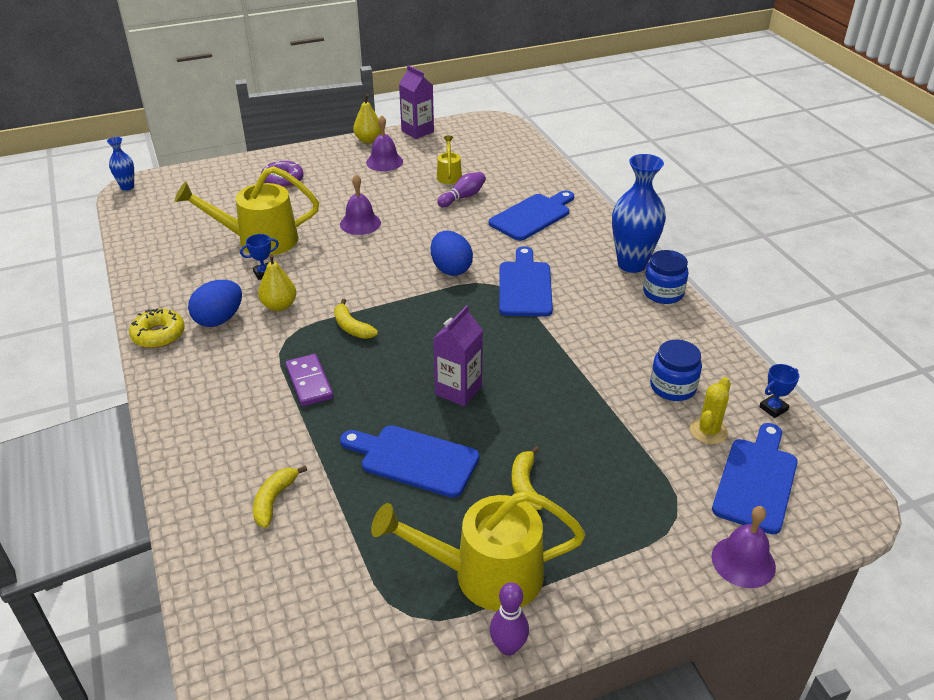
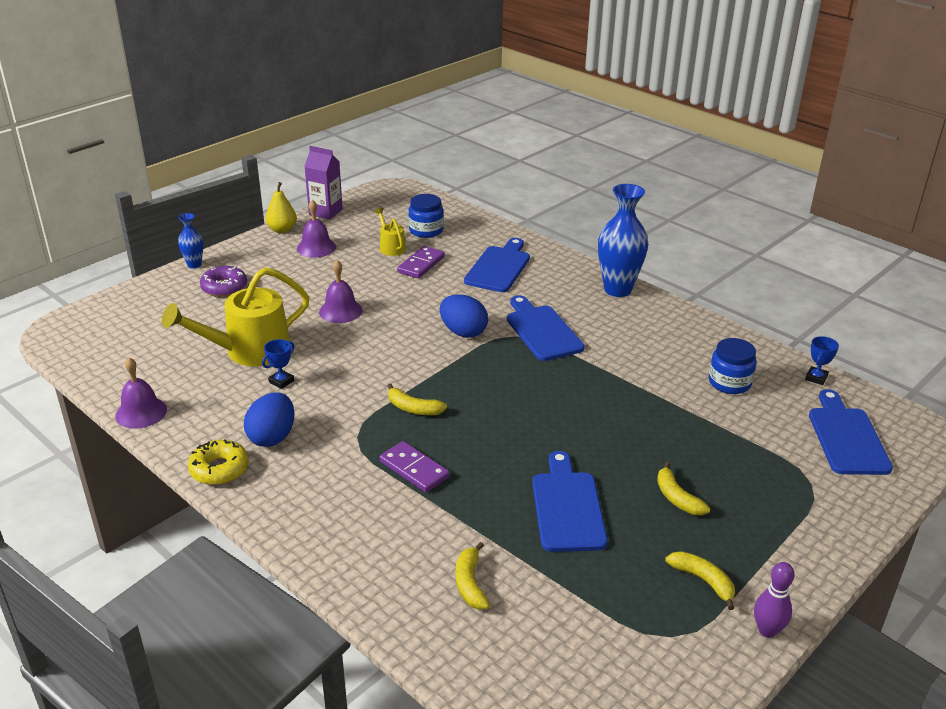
camera: 25 degrees left, 5 degrees down
blue vase [107,137,134,191] -> blue vase moved to [178,213,204,268]
yellow pear [258,254,296,311] -> none
blue cutting board [340,425,479,498] -> blue cutting board turned 90 degrees clockwise [532,451,608,552]
yellow watering can [371,490,585,611] -> yellow banana [665,551,735,610]
purple carton [433,305,483,407] -> none
purple bowling pin [437,172,486,207] -> purple domino [397,246,445,279]
blue jar [643,250,689,304] -> blue jar moved to [409,194,444,238]
yellow cactus [690,377,731,444] -> none
purple bell [712,506,776,588] -> purple bell moved to [115,357,167,429]

